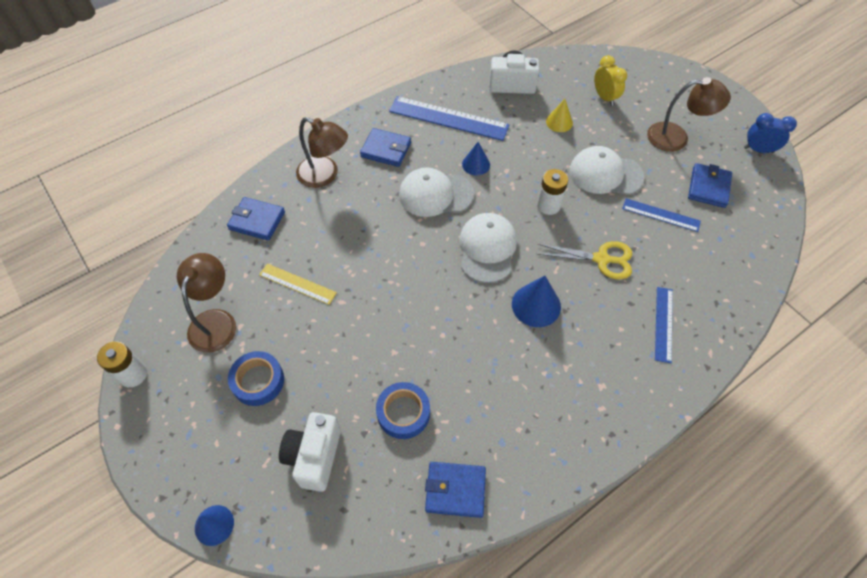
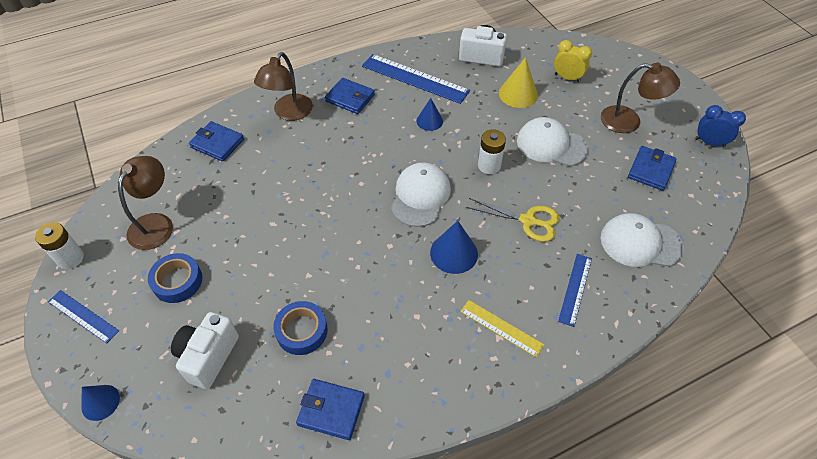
camera: 10 degrees right, 5 degrees down
yellow ruler [259,263,337,305] -> yellow ruler moved to [460,300,544,358]
brown lamp [296,117,348,188] -> brown lamp turned 75 degrees clockwise [254,52,313,121]
white cap [399,167,474,217] -> white cap moved to [601,213,684,267]
yellow cone [546,99,573,132] -> yellow cone [499,57,538,108], size x1.52
yellow clock [594,55,627,106] -> yellow clock turned 45 degrees counterclockwise [554,40,592,82]
blue ruler [622,198,701,232] -> blue ruler moved to [48,290,119,343]

